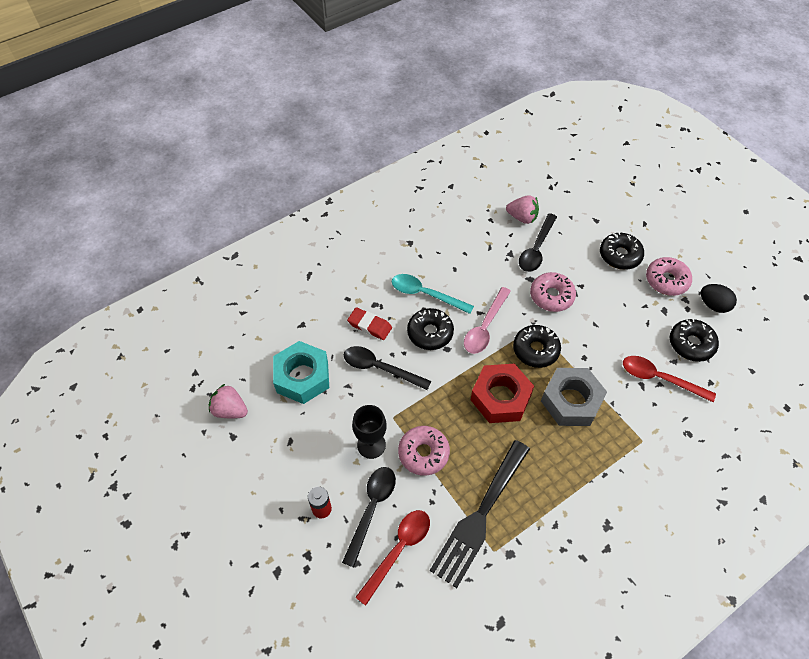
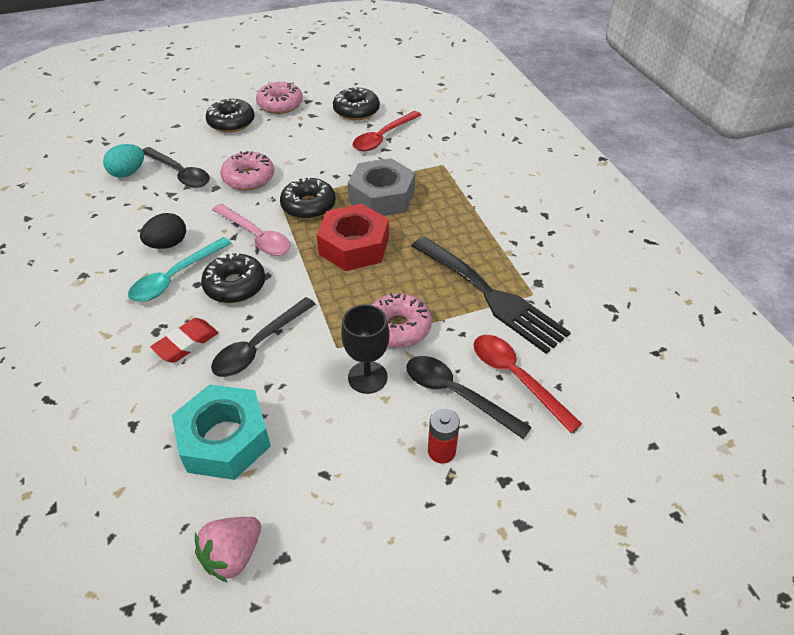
camera: 75 degrees left, 10 degrees down
pink strawberry [506,195,539,224] -> turquoise egg [103,144,144,178]
black egg [701,284,737,313] -> black egg moved to [140,213,186,249]

